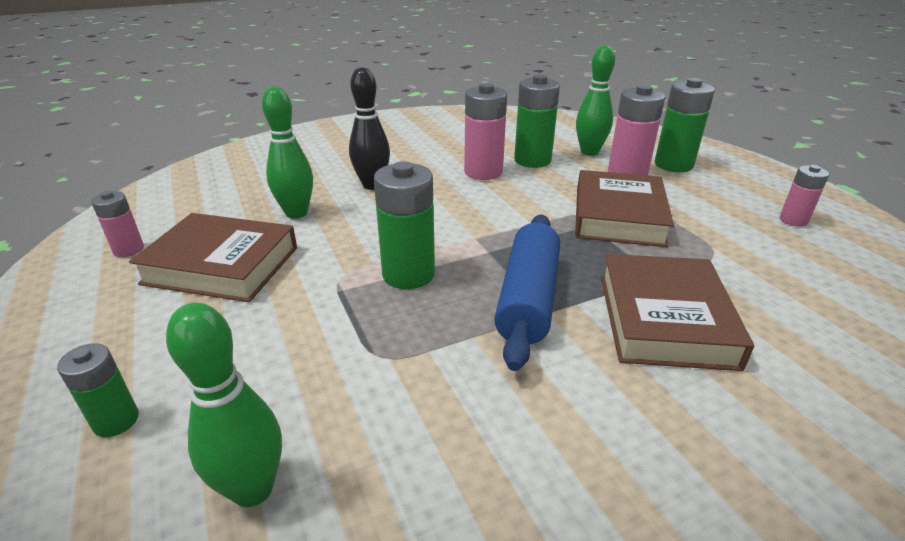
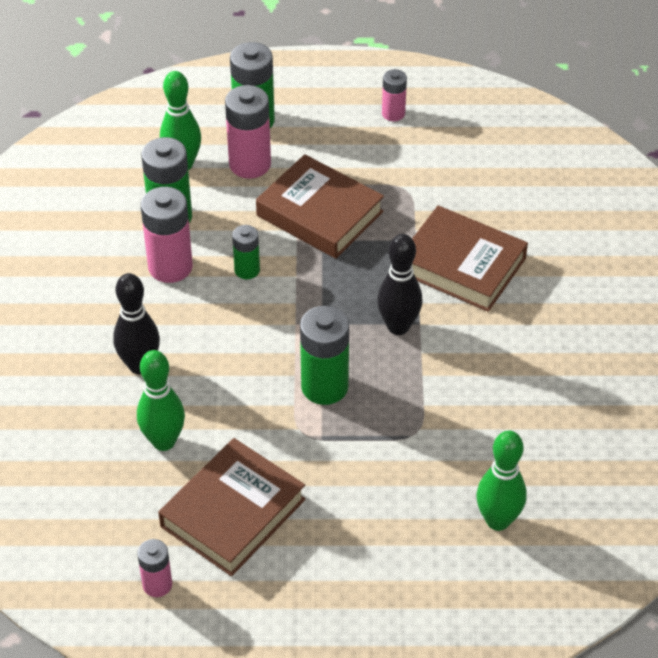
camera: 65 degrees left, 15 degrees up
green battery [57,343,139,437] -> green battery moved to [232,225,260,279]
blue rolling pin [494,214,560,371] -> black bowling pin [377,234,422,335]

